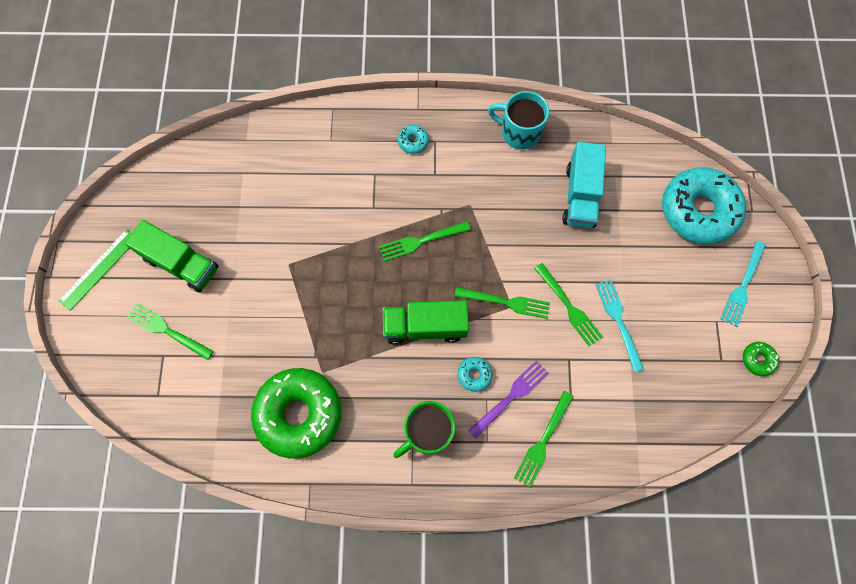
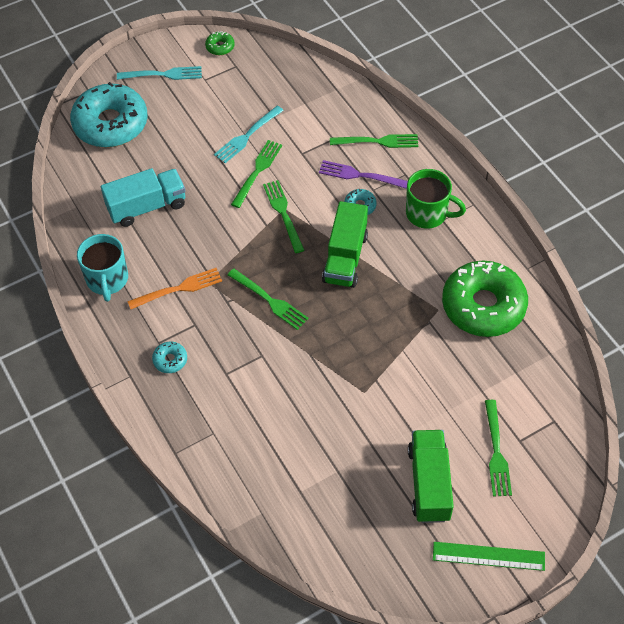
camera: 120 degrees left, 15 degrees down
green truck [383,300,469,345] -> green truck turned 45 degrees clockwise [322,201,368,288]
none -> orange fork [127,268,222,309]

